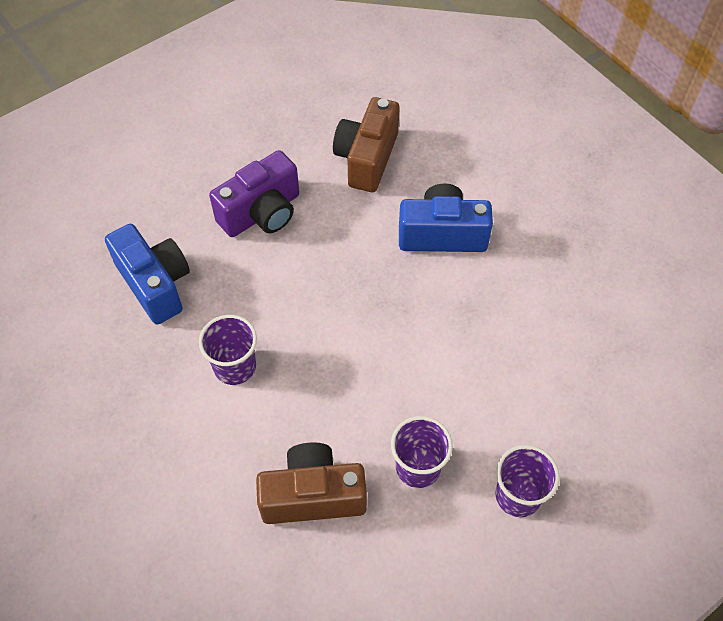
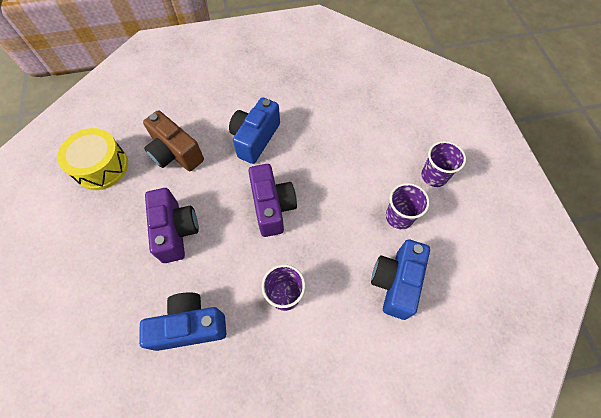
camera: 65 degrees left, 5 degrees up
brown camera [256,442,367,524] -> blue camera [371,239,430,320]
none -> yellow drum [57,128,128,190]
none -> purple camera [248,164,297,237]

